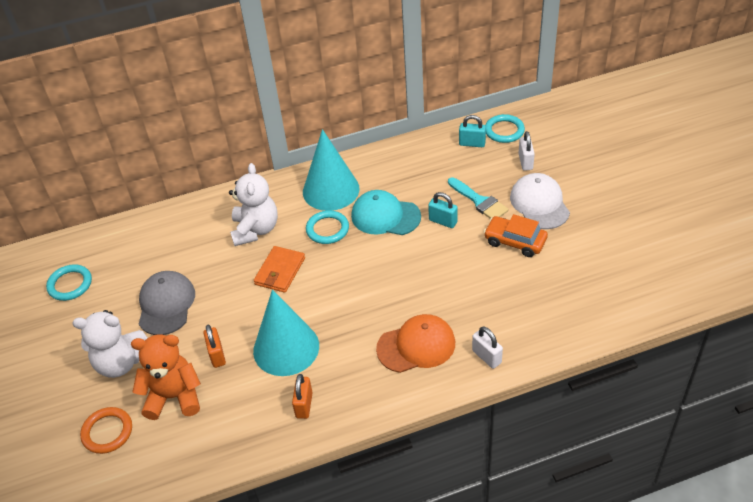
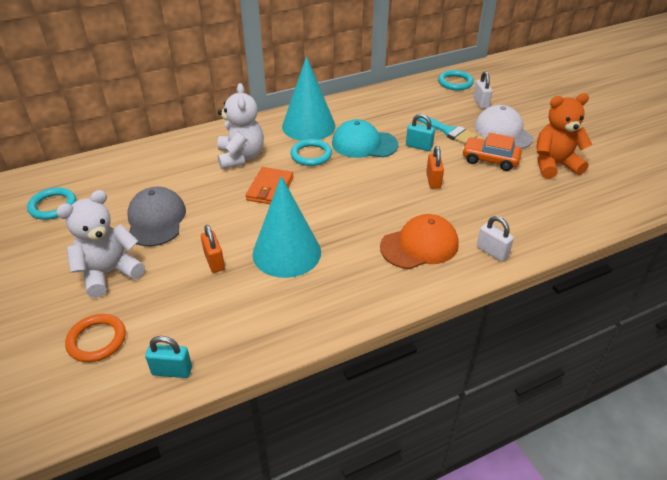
camera: 10 degrees left, 5 degrees down
white teddy bear [72,310,148,378] -> white teddy bear turned 150 degrees clockwise [56,190,145,298]
orange teddy bear [131,334,201,420] -> orange teddy bear moved to [537,93,592,179]
orange padlock [292,374,313,419] -> orange padlock moved to [426,146,444,189]
turquoise padlock [459,115,486,147] -> turquoise padlock moved to [145,336,192,378]

